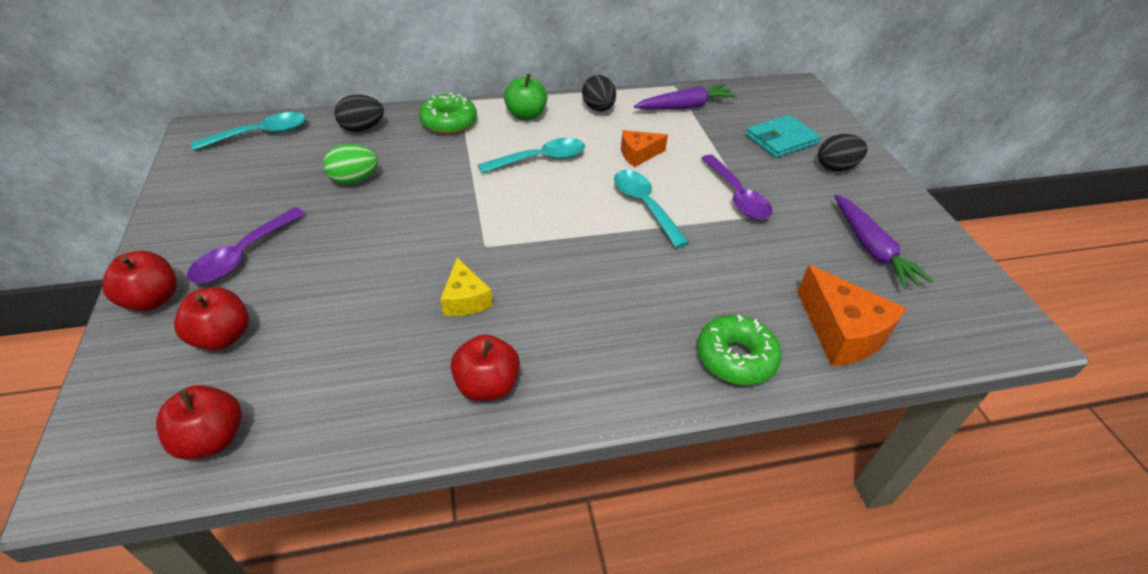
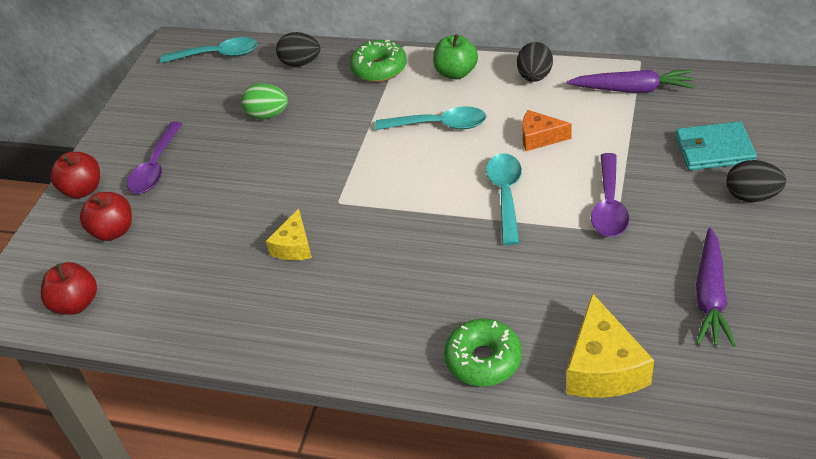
camera: 35 degrees right, 0 degrees up
purple spoon [187,207,306,283] -> purple spoon turned 45 degrees counterclockwise [127,121,183,194]
red apple [450,334,520,401] -> none
orange cheese [797,265,907,366] -> yellow cheese [566,293,654,398]

